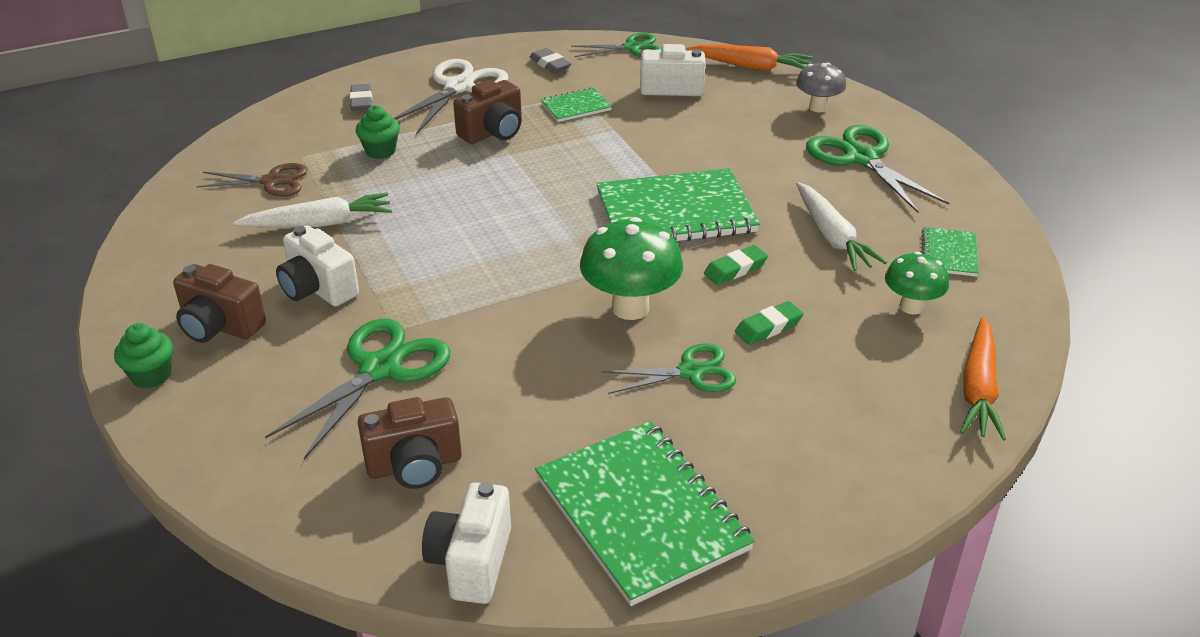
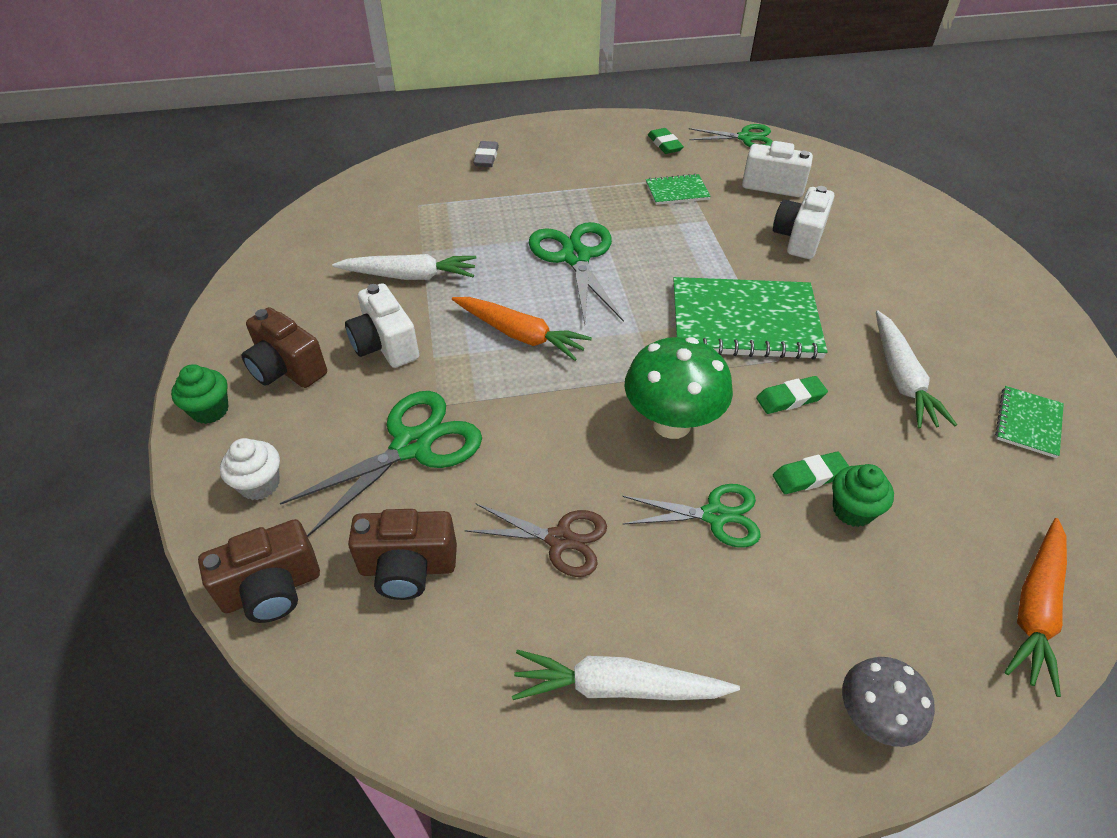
camera: 15 degrees right, 10 degrees up
brown scissors [197,163,308,196] -> brown scissors moved to [465,503,607,577]
green cupcake [356,105,400,159] -> green cupcake moved to [832,464,894,527]
white scissors [394,59,509,134] -> none
white camera [422,482,511,604] -> white camera moved to [773,186,834,259]
brown camera [453,80,522,144] -> brown camera moved to [198,519,320,623]
grey eraser [529,48,571,73] -> green eraser [648,128,684,154]
green notebook [535,421,755,606] -> white carrot [512,650,740,700]
orange carrot [686,44,813,71] -> orange carrot moved to [452,297,592,361]
grey mushroom [796,62,846,112] -> grey mushroom moved to [842,657,935,747]
green scissors [806,125,949,213] -> green scissors moved to [529,222,624,324]
green mushroom [885,252,949,314] -> none
none -> white cupcake [220,438,280,500]

